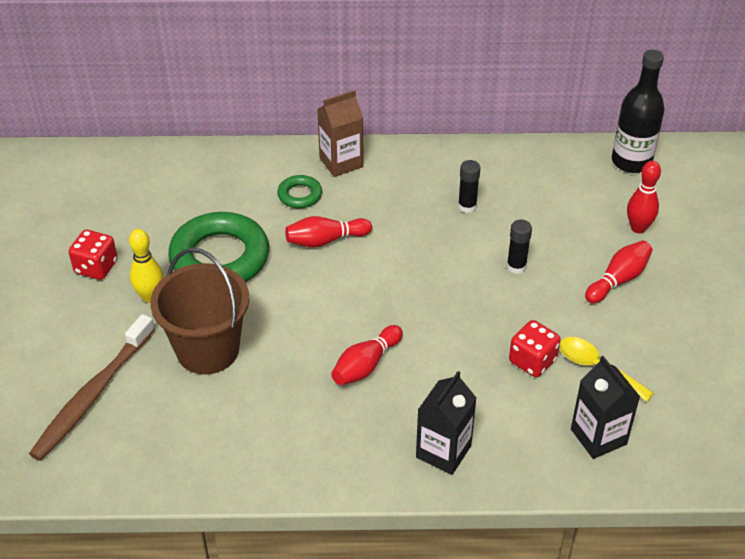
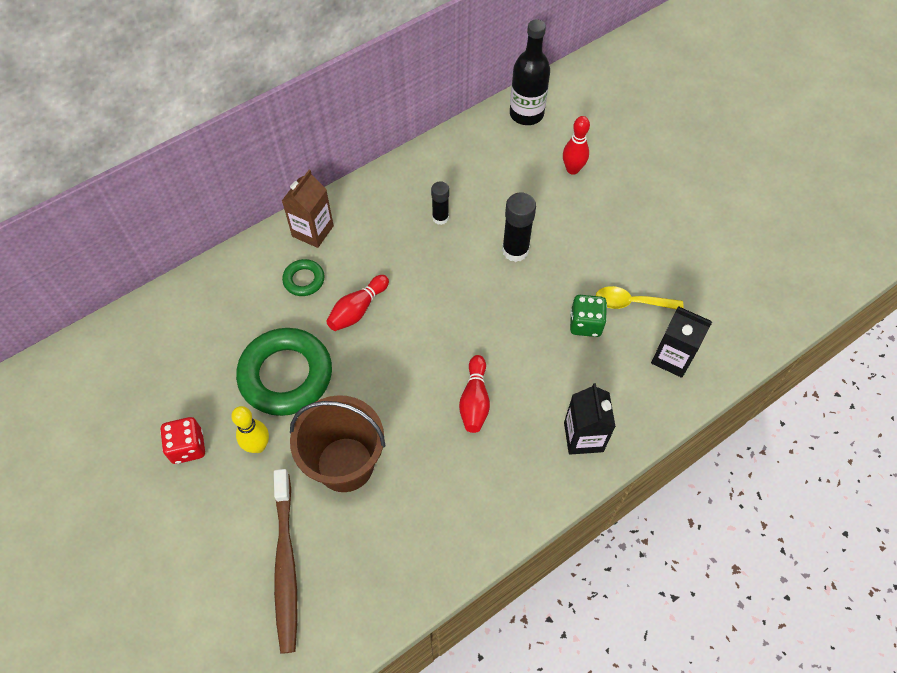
camera: 35 degrees left, 15 degrees up
black glue stick [507,220,532,274] -> black glue stick [502,192,536,262], size x1.58
red dice [509,320,560,377] -> green dice [570,295,607,337]
red bowling pin [585,241,652,303] -> none

